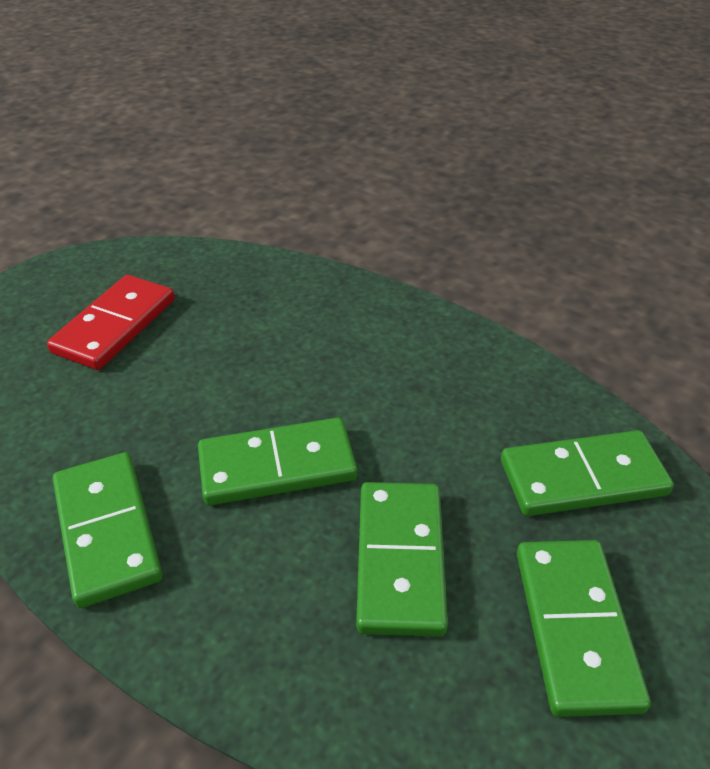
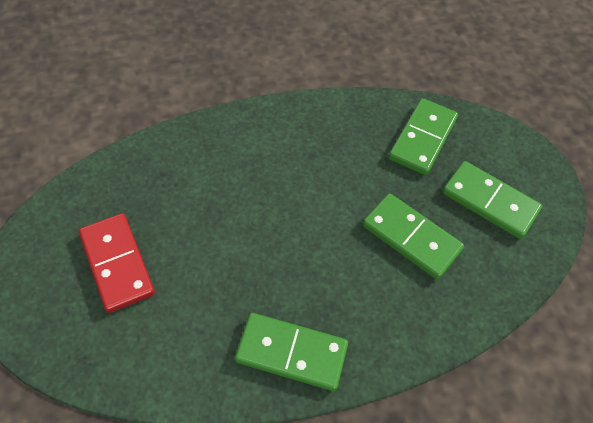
camera: 55 degrees left, 15 degrees up
green domino [198,417,357,506] -> none

